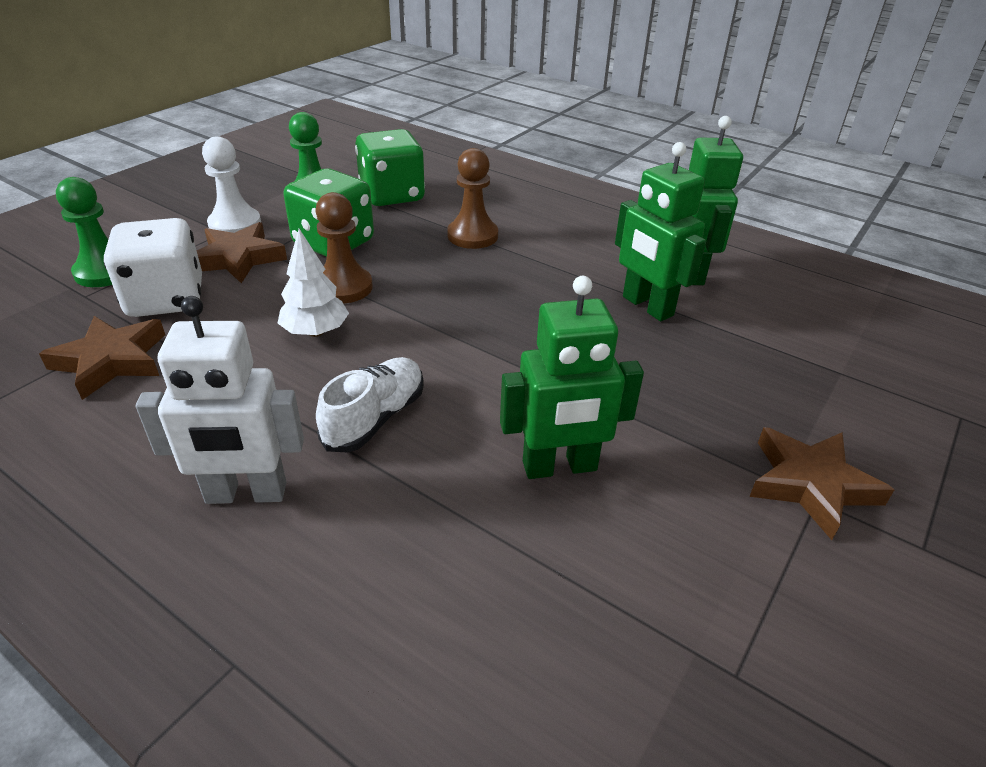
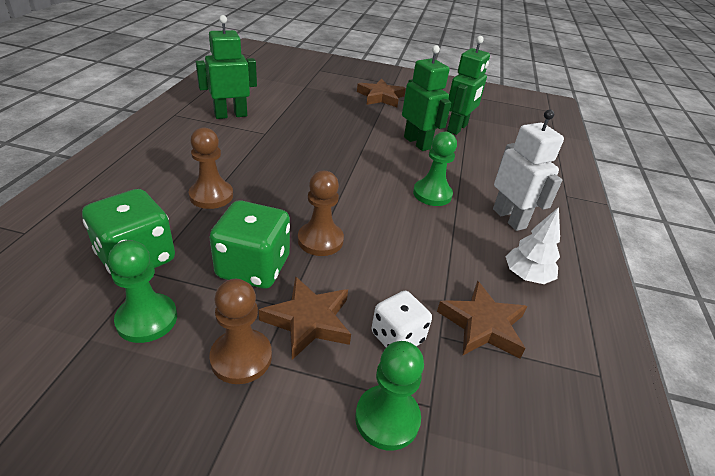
camera: 115 degrees left, 0 degrees up
white dice [104,218,202,317] -> white dice [372,291,432,347], size x0.63
white pawn [202,136,261,233] -> brown pawn [209,279,272,384]
white tree [278,229,349,337] -> white tree moved to [505,207,560,284]
white shoe [316,357,424,452] -> green pawn [413,132,457,206]
green robot [615,142,706,321] -> green robot moved to [447,36,490,135]

